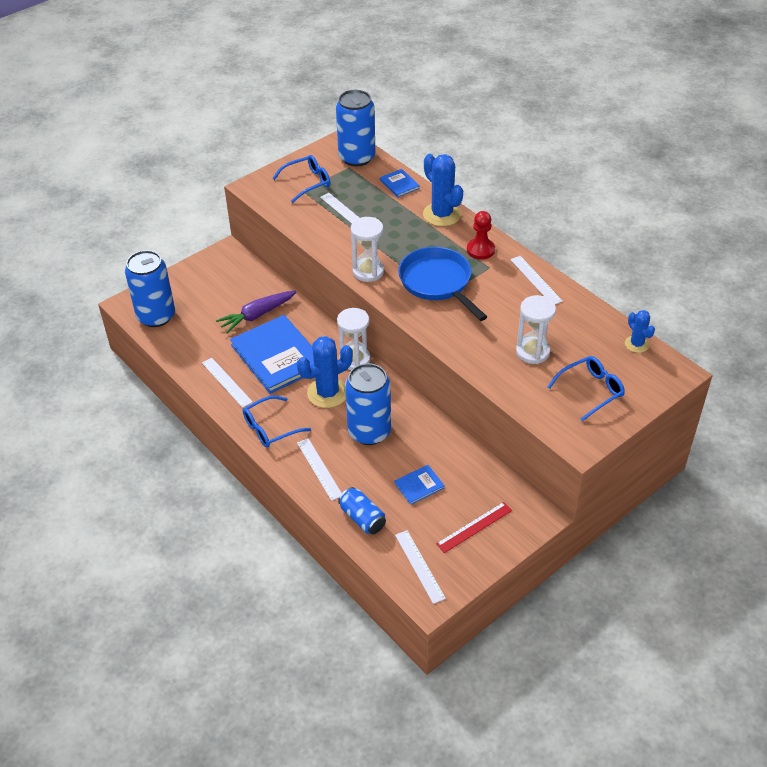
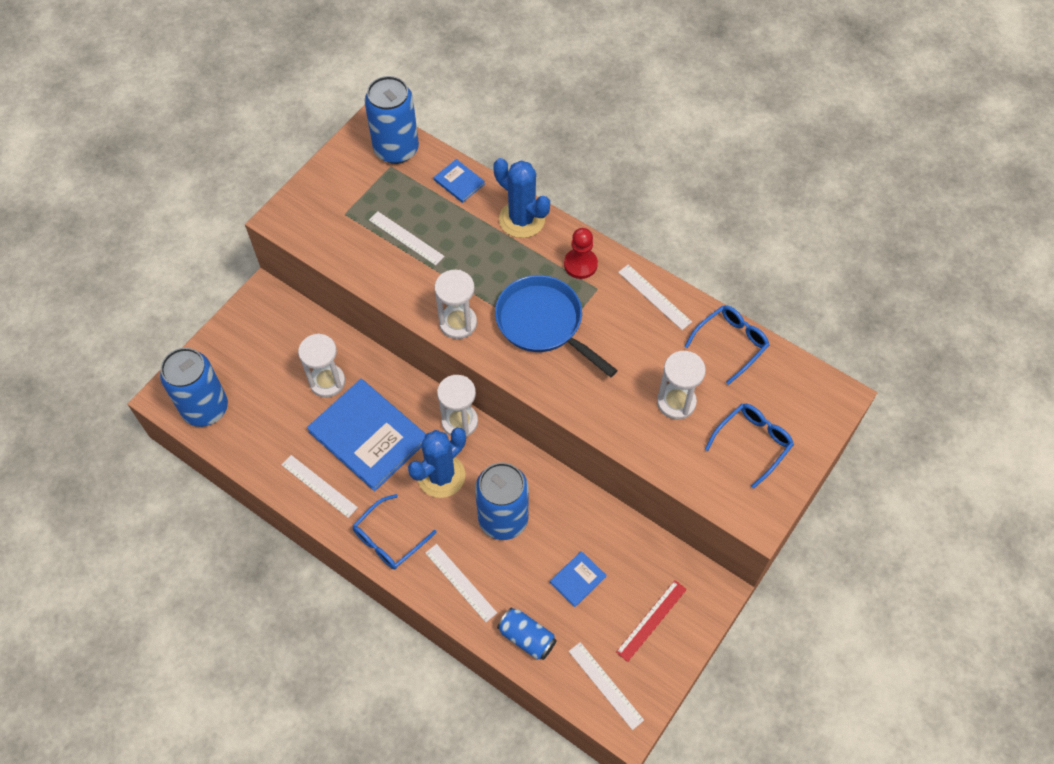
camera: 15 degrees left, 15 degrees up
purple carrot [216,291,297,333] -> white hourglass [298,333,345,398]
blue glasses [272,155,330,203] -> blue glasses moved to [684,305,770,385]
blue cactus [625,310,655,353] -> none

